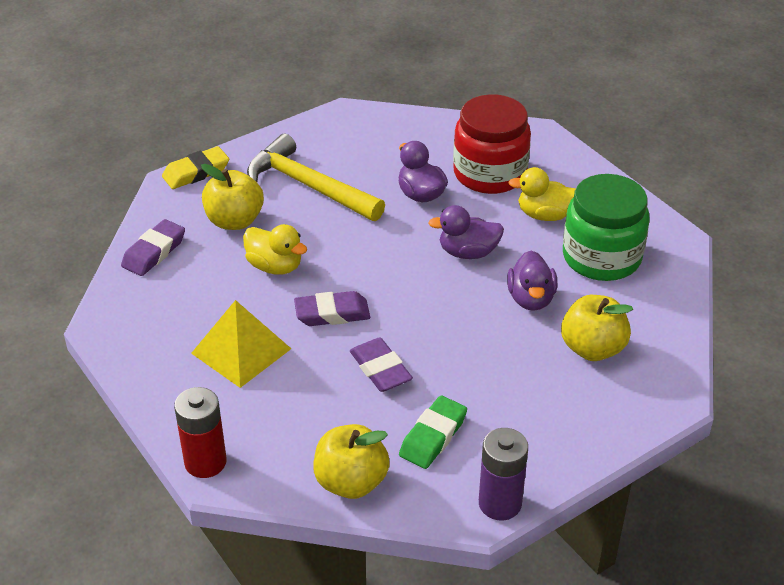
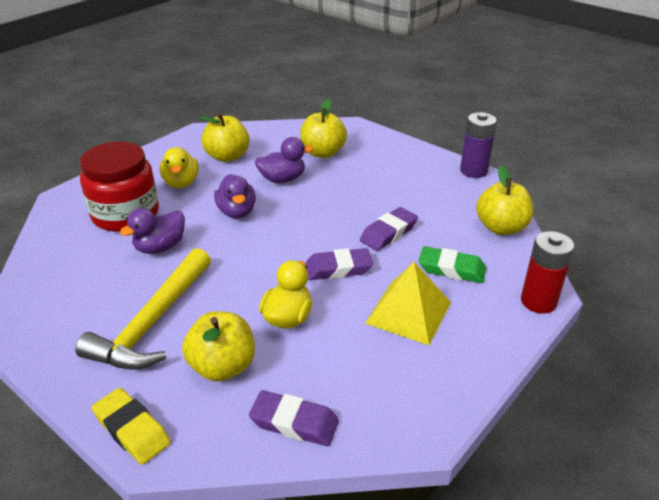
camera: 105 degrees left, 5 degrees down
purple eraser [294,291,370,326] -> purple eraser turned 75 degrees counterclockwise [305,248,373,280]
green eraser [399,396,467,469] -> green eraser moved to [419,246,486,283]
green jar [563,174,650,281] -> yellow apple [199,113,250,162]

